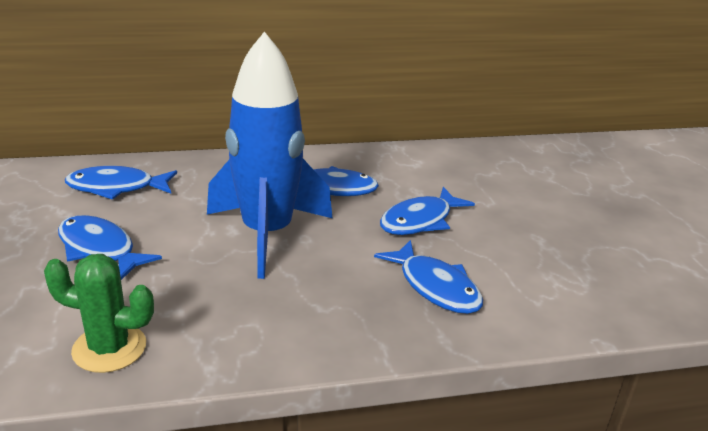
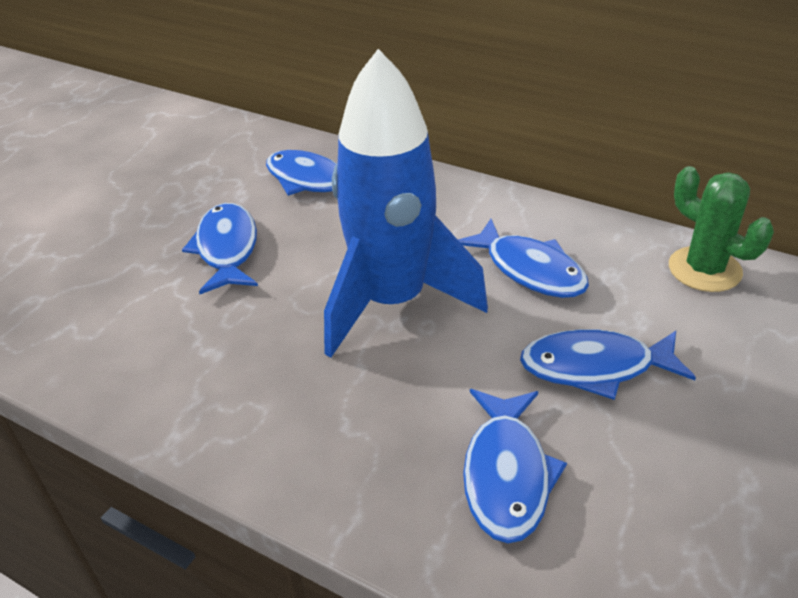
camera: 45 degrees right, 10 degrees up
green cactus [44,254,154,373] -> green cactus moved to [669,166,774,292]

